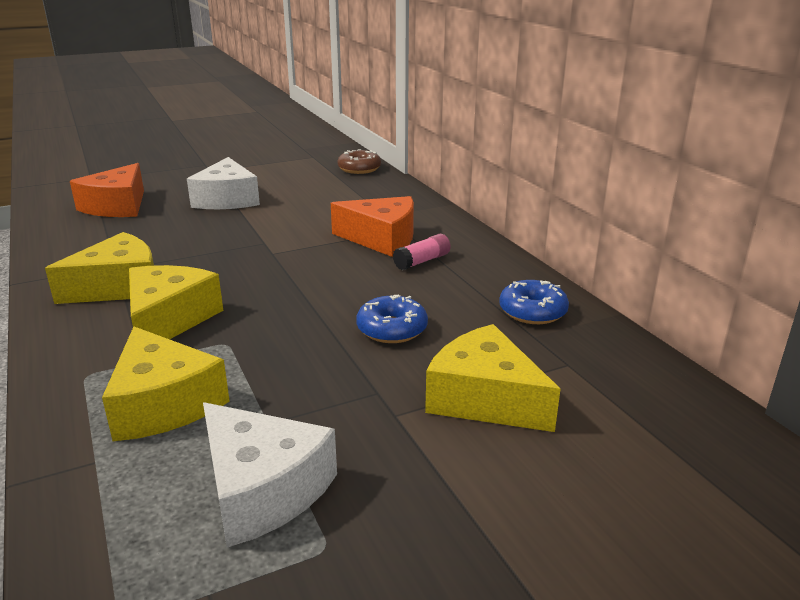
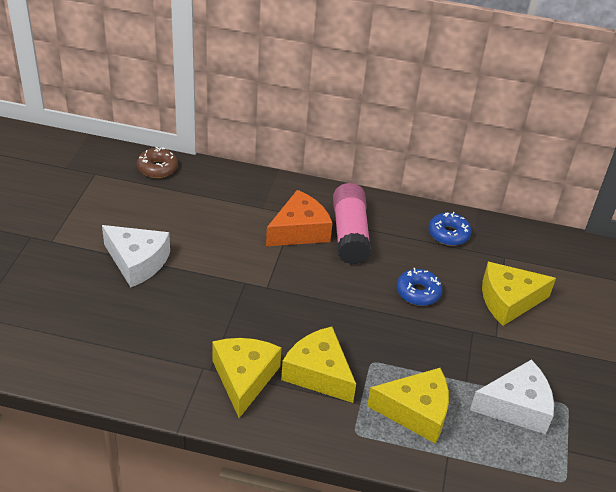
camera: 55 degrees left, 15 degrees up
orange cheese [70,163,144,217] -> none
pink glue stick [393,234,450,270] -> pink glue stick [333,183,371,265], size x2.03

